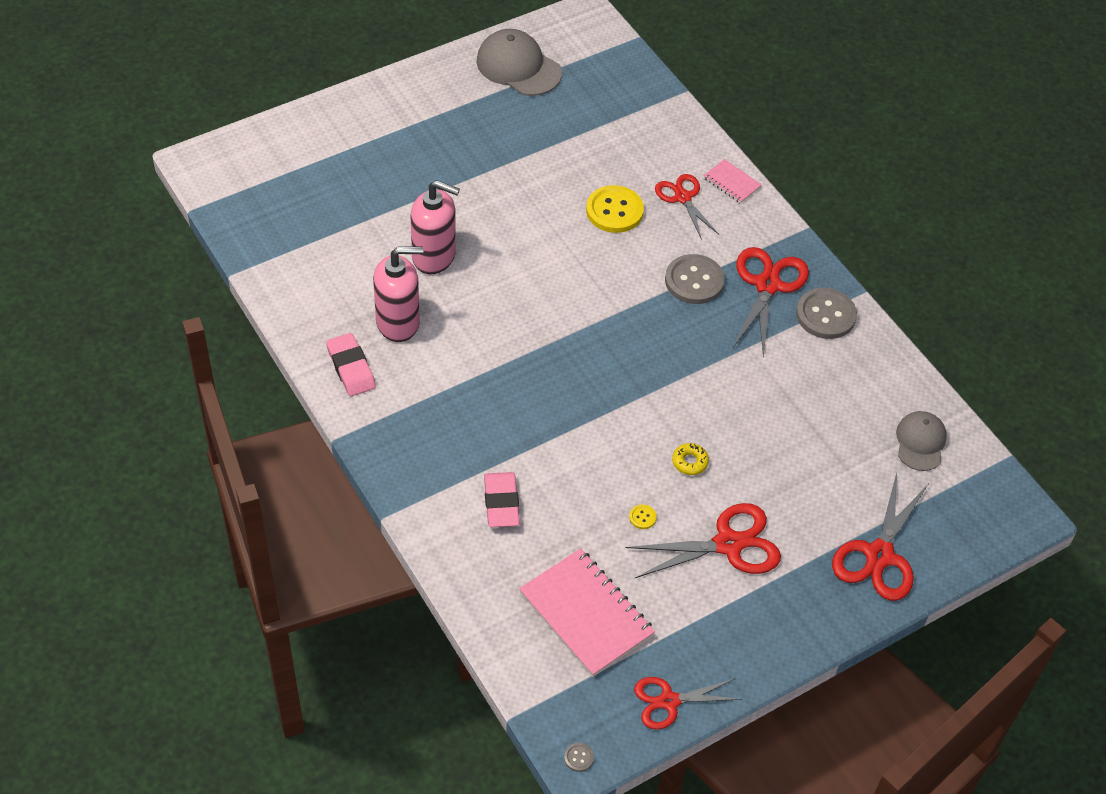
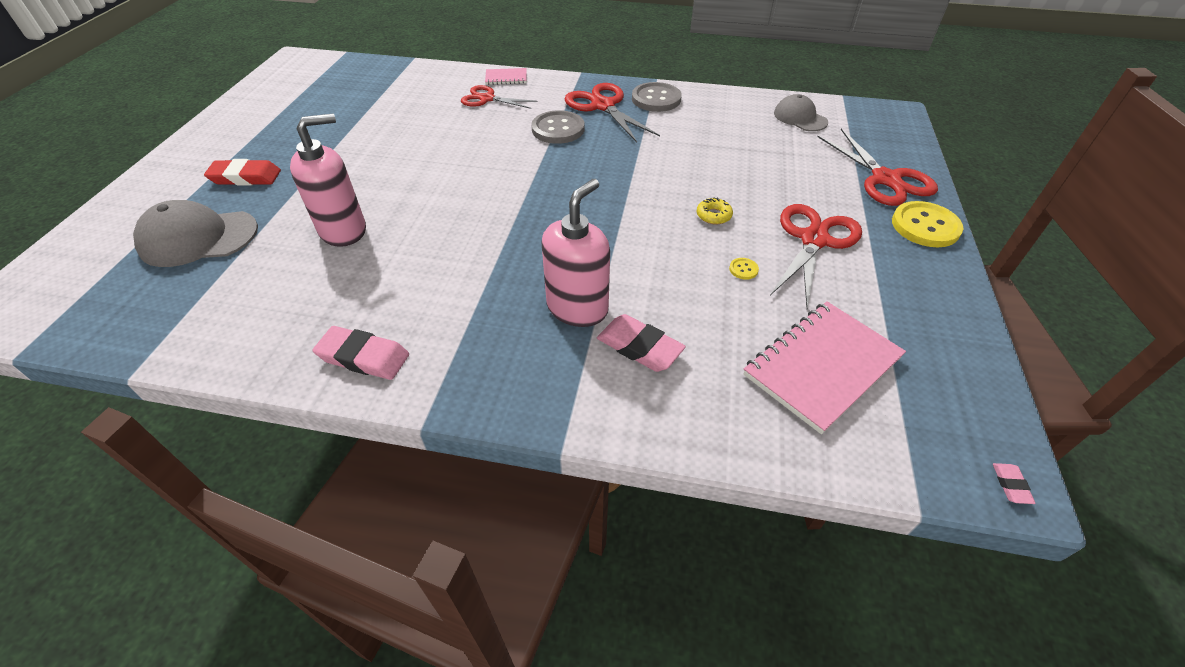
camera: 45 degrees left, 5 degrees down
pink soap dispenser [373,246,424,342] -> pink soap dispenser moved to [541,179,610,327]
grey cap [477,29,562,96] -> grey cap moved to [133,200,258,267]
pink notebook [519,549,655,677] -> pink notebook turned 45 degrees counterclockwise [743,301,906,434]
grey button [564,743,594,772] -> pink eraser [993,463,1036,504]
yellow button [586,185,644,233] -> yellow button moved to [892,201,963,247]
red scissors [634,677,742,730] -> none
none -> red eraser [204,159,281,186]

